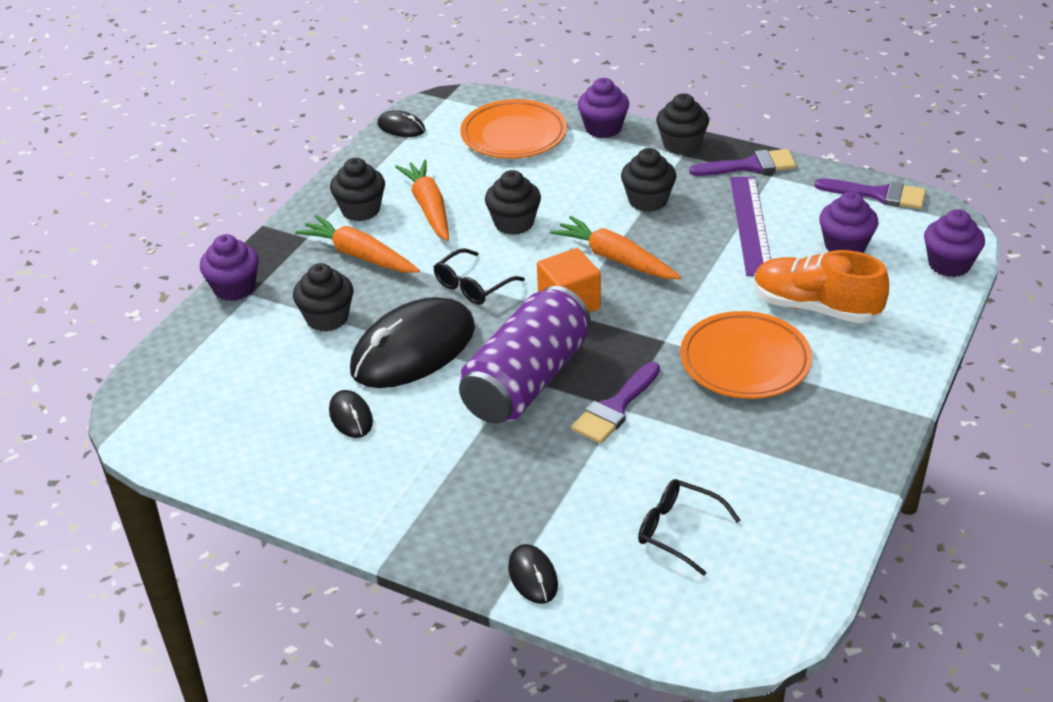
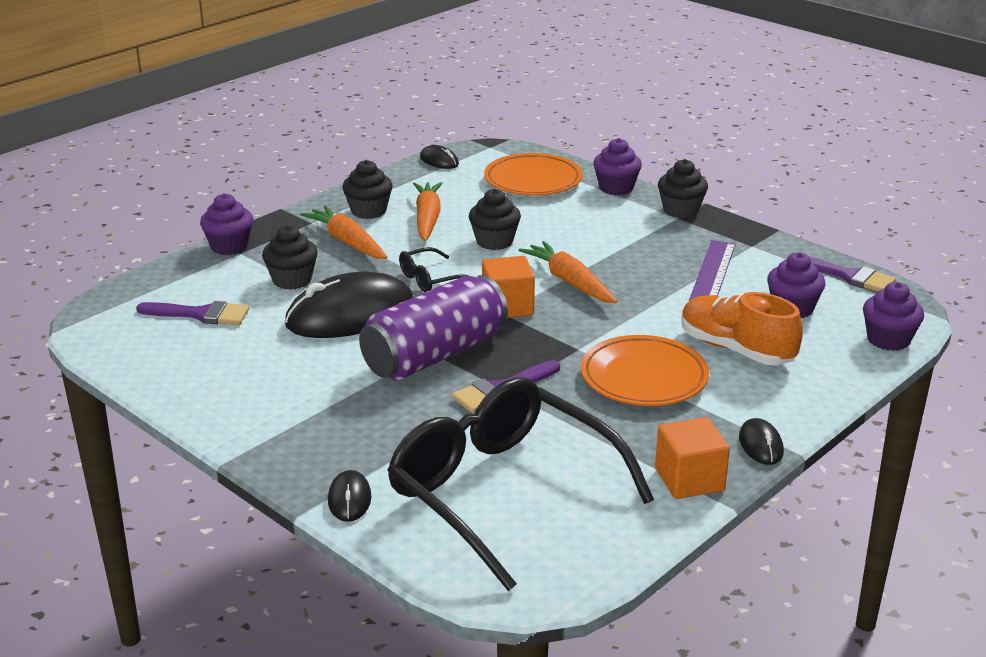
camera: 15 degrees right, 10 degrees down
black mouse [329,390,373,438] -> black mouse moved to [739,418,784,465]
black cupcake [621,148,676,212] -> none
black glasses [638,479,740,576] -> black glasses [387,378,654,591], size x2.40
purple brush [690,149,797,176] -> purple brush moved to [136,301,249,325]
none -> orange cube [655,417,730,499]

